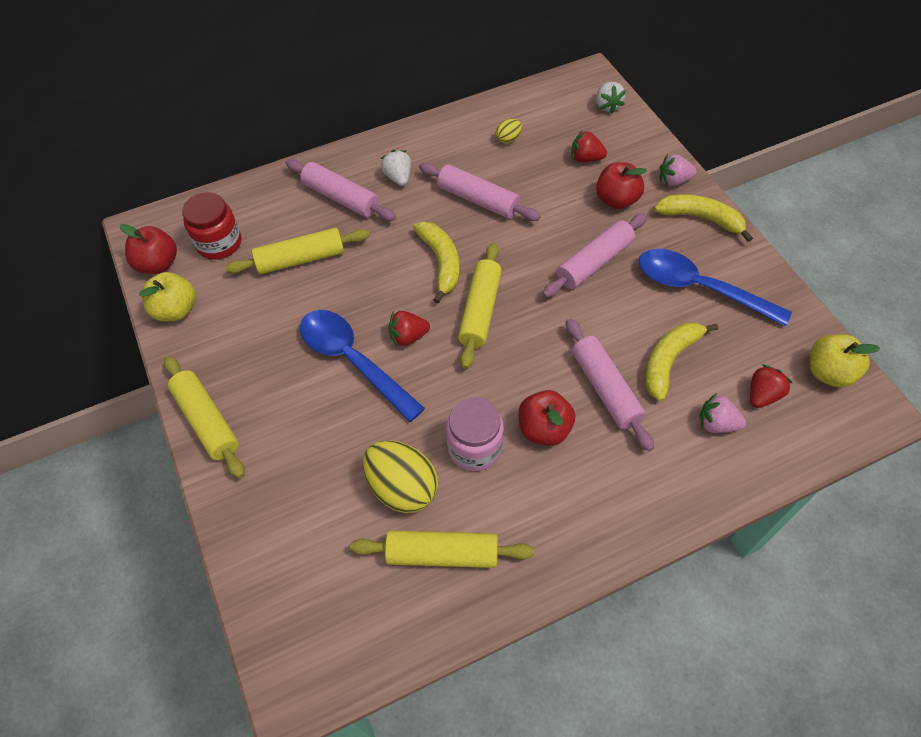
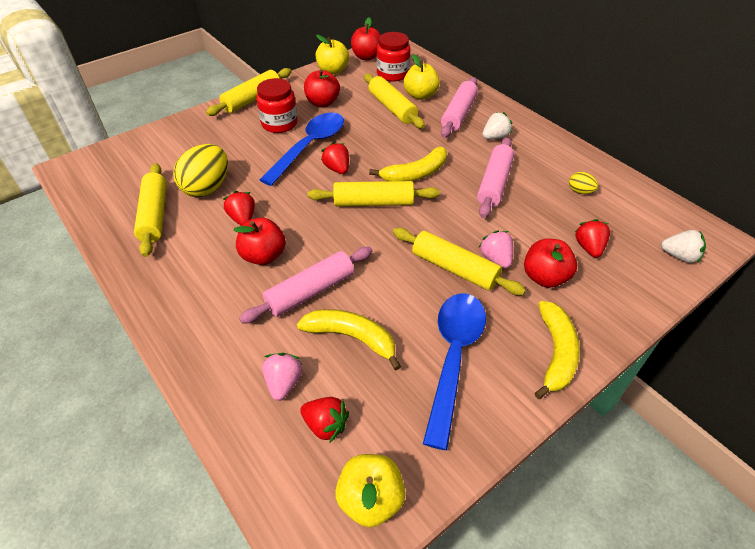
camera: 75 degrees right, 10 degrees down
pink jar [446,398,504,471] -> red strawberry [223,191,255,226]
pink rolling pin [542,213,647,298] -> yellow rolling pin [393,228,526,295]
white strawberry [596,82,626,113] -> white strawberry turned 135 degrees counterclockwise [661,230,706,263]
pink strawberry [660,154,697,186] -> pink strawberry moved to [478,230,513,269]
none -> red jar [256,78,298,133]
none -> red apple [304,69,340,107]
none -> yellow apple [404,54,440,100]

